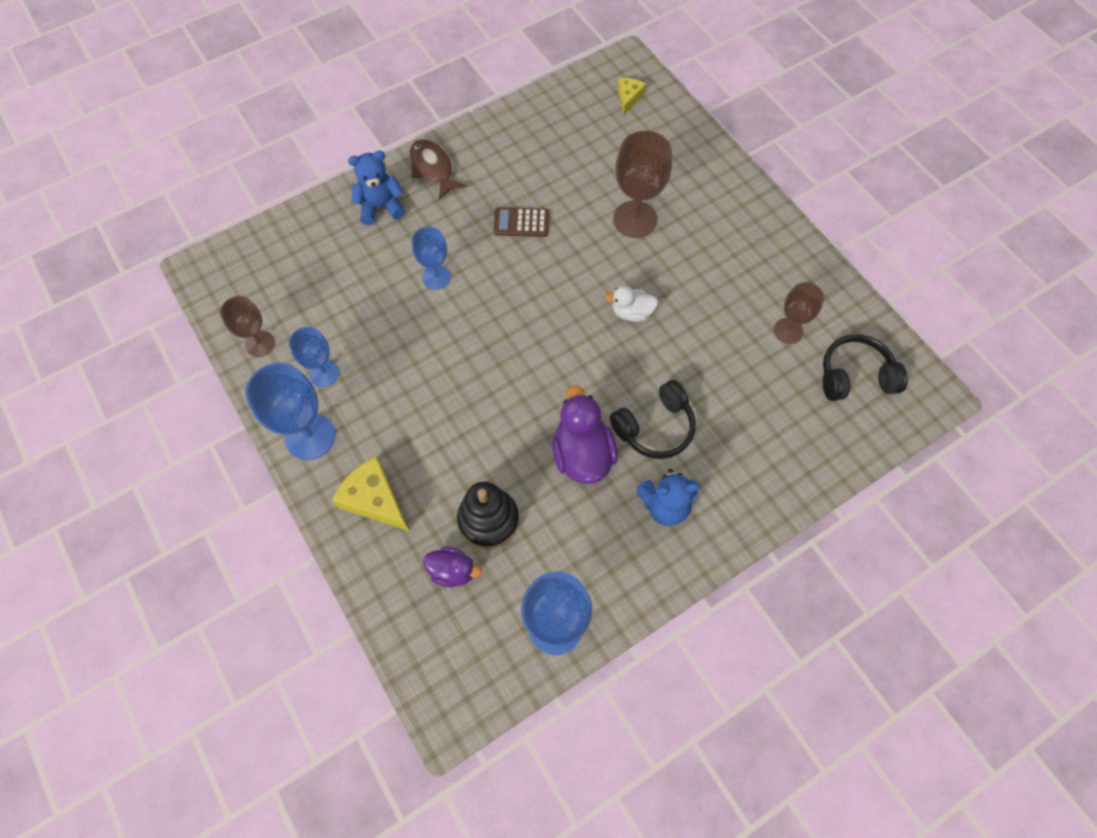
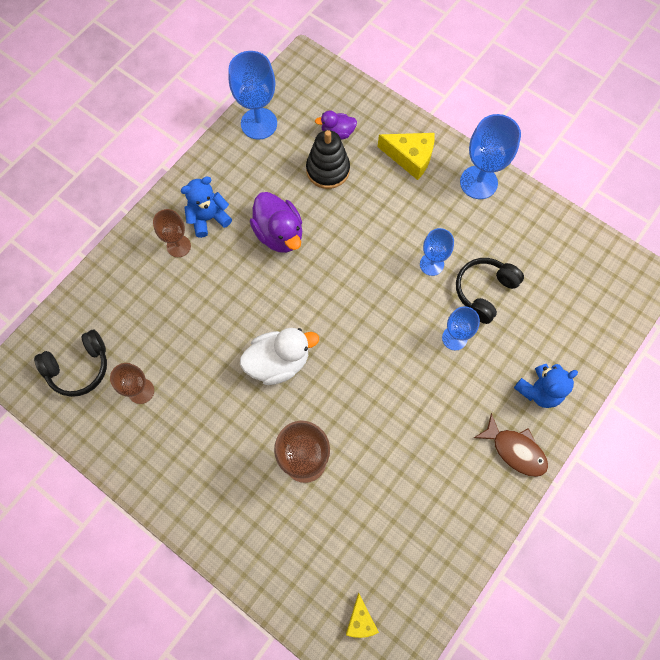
camera: 160 degrees right, 5 degrees up
brown goblet [220,296,275,357] -> brown goblet moved to [153,209,191,257]
blue goblet [289,327,339,387] -> blue goblet moved to [420,228,454,276]
brown calculator [493,207,549,237] -> none
white duck [605,286,658,322] -> white duck [240,328,319,385], size x1.71
black headphones [610,380,696,459] -> black headphones moved to [456,258,524,324]

